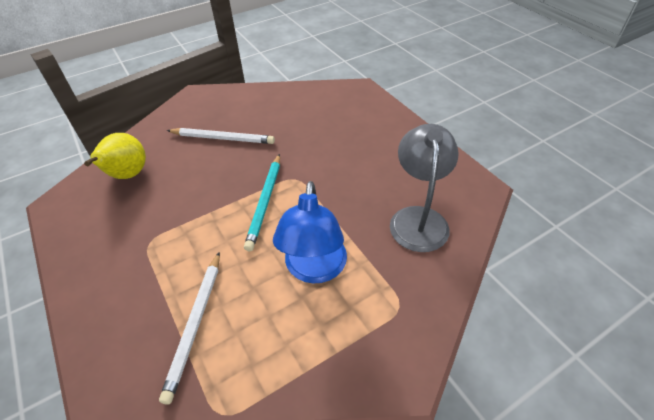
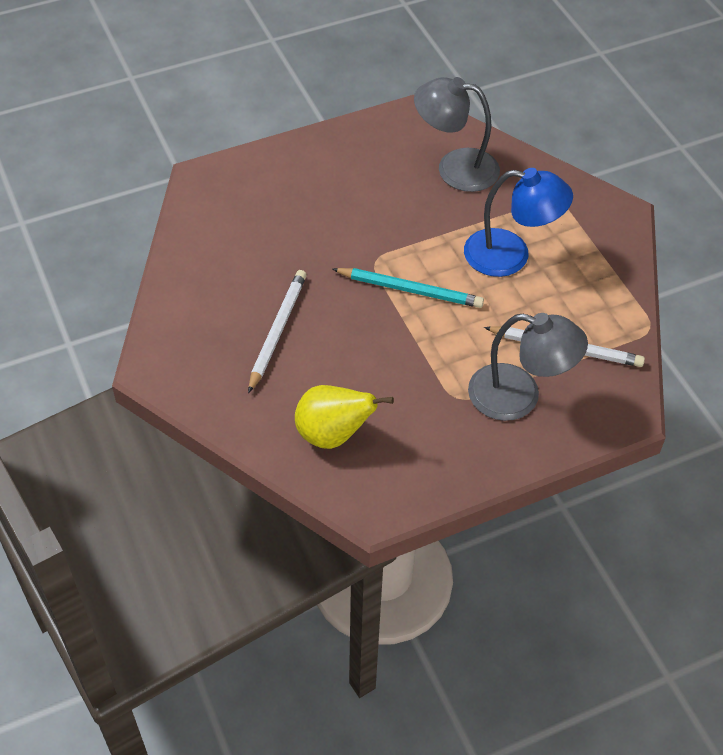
camera: 85 degrees left, 5 degrees up
none -> grey lamp [468,313,588,421]

